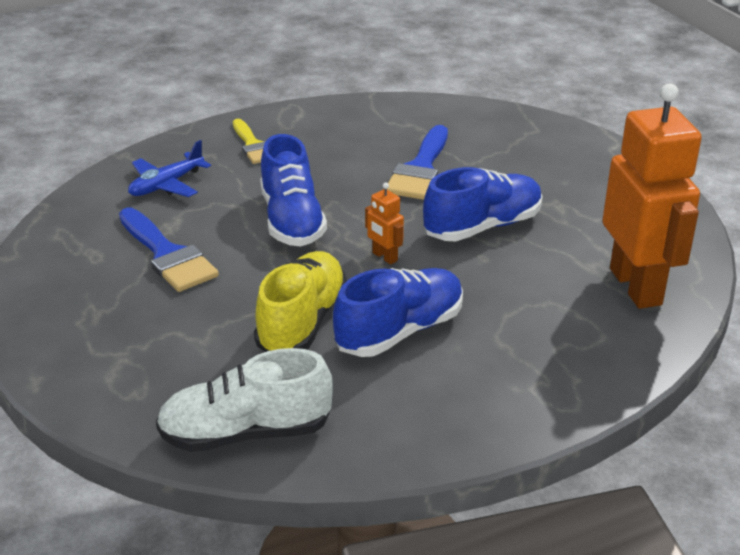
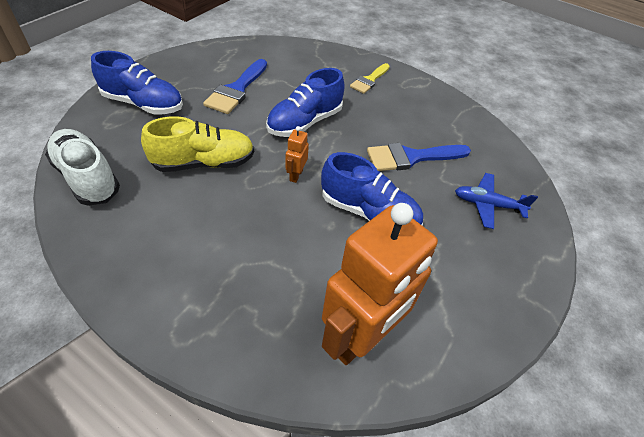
camera: 55 degrees right, 15 degrees up
blue plane [128,140,211,197] -> blue plane moved to [455,173,538,229]
blue shoe [333,268,463,357] -> blue shoe moved to [91,51,183,115]

